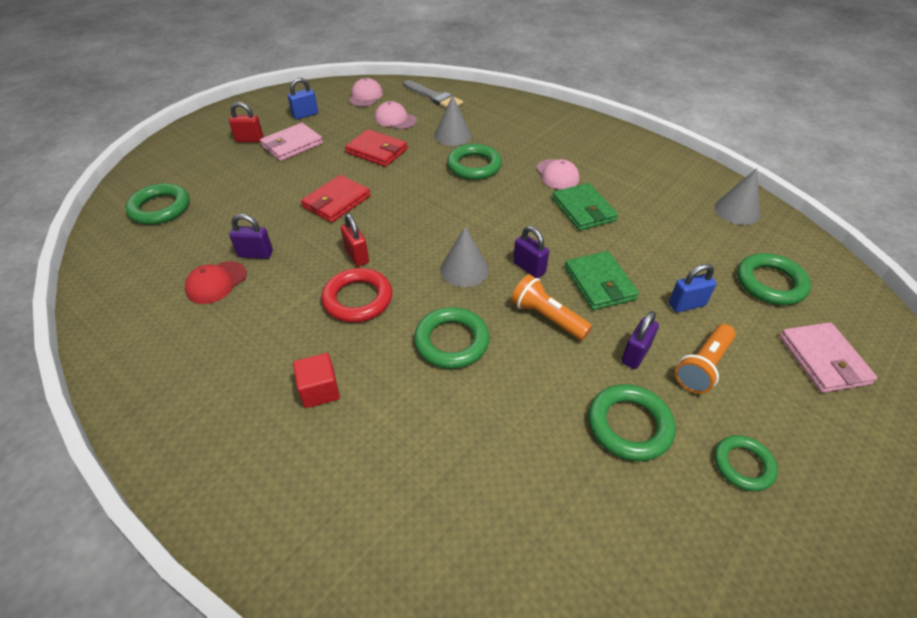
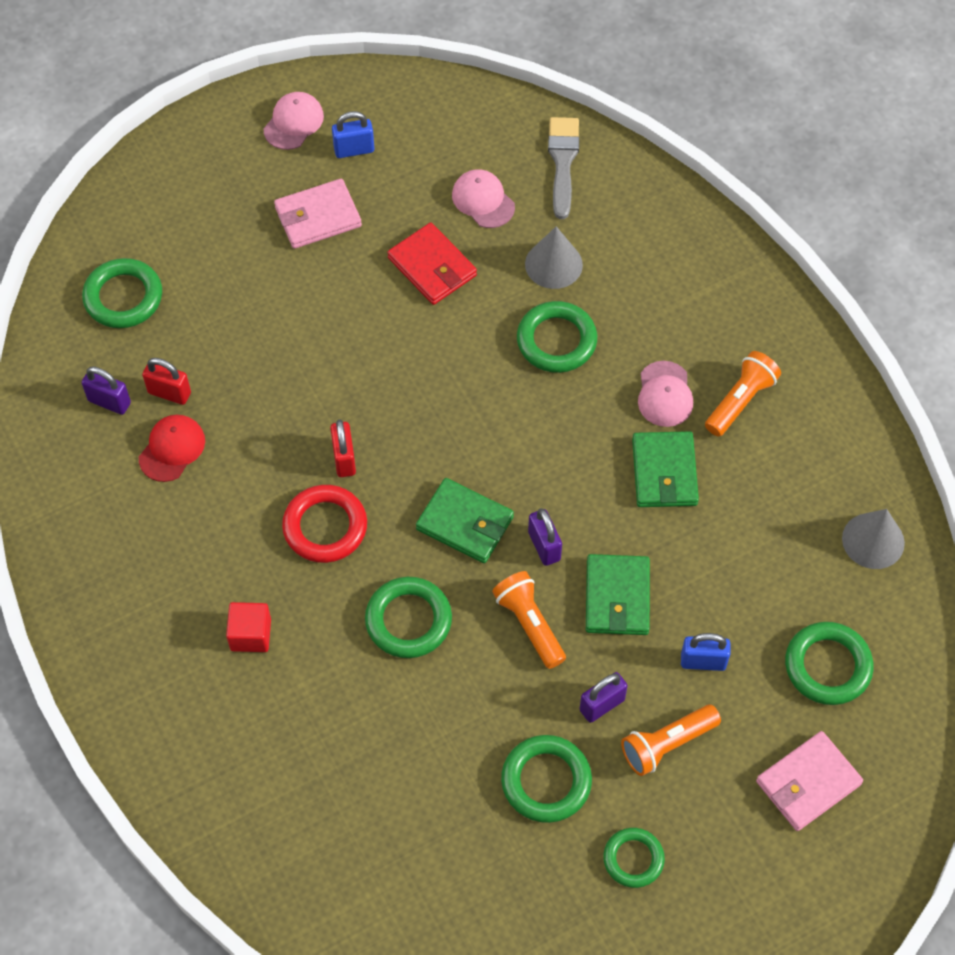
camera: 20 degrees right, 15 degrees up
red cap [185,261,247,304] -> red cap turned 150 degrees clockwise [139,415,205,482]
red padlock [229,102,263,142] -> red padlock moved to [142,358,191,405]
purple padlock [229,214,273,259] -> purple padlock moved to [82,367,131,415]
red wallet [301,175,370,223] -> none
pink cap [349,78,383,107] -> pink cap moved to [263,92,324,150]
grey brush [404,80,463,108] -> grey brush turned 150 degrees counterclockwise [548,117,579,219]
grey cone [440,227,489,287] -> green wallet [416,478,514,563]
pink wallet [780,322,877,393] -> pink wallet turned 45 degrees clockwise [756,731,863,831]
none -> orange flashlight [705,351,781,437]

